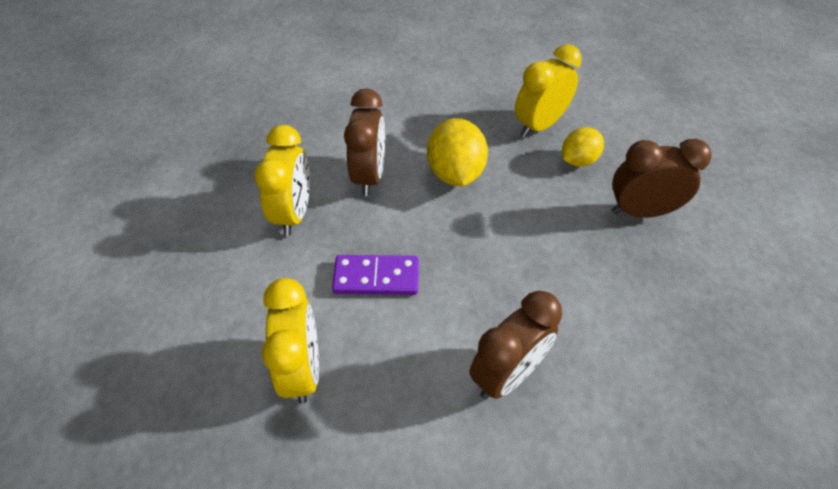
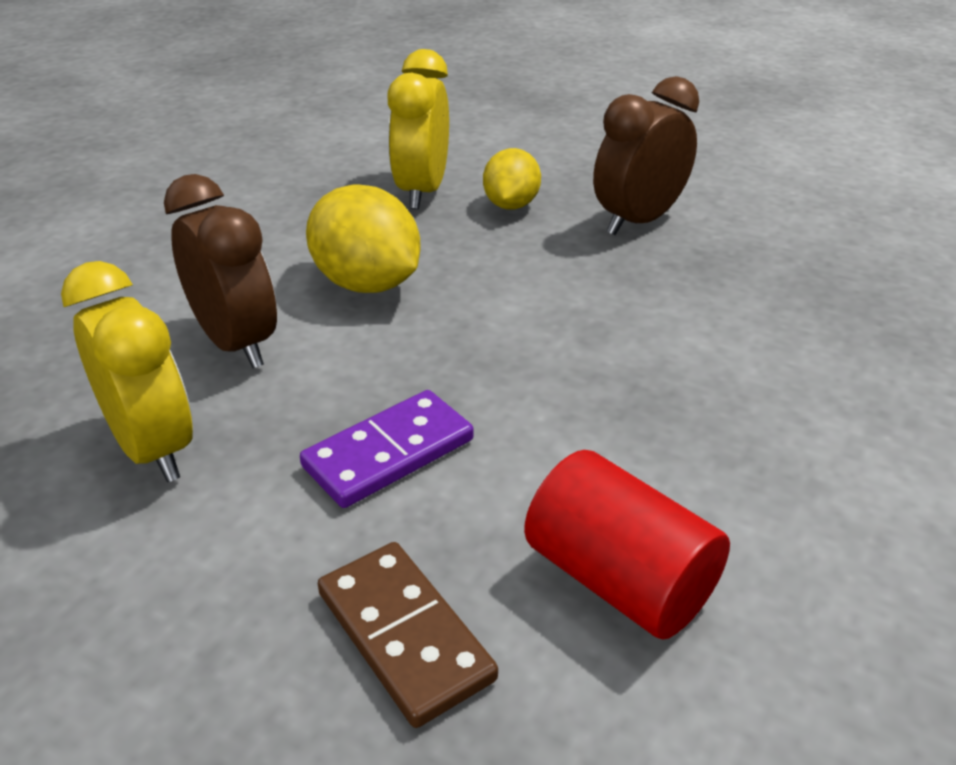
camera: 40 degrees left, 15 degrees down
yellow clock [262,278,319,404] -> brown domino [317,542,498,728]
brown clock [469,291,562,399] -> none
none -> red cylinder [524,450,730,640]

